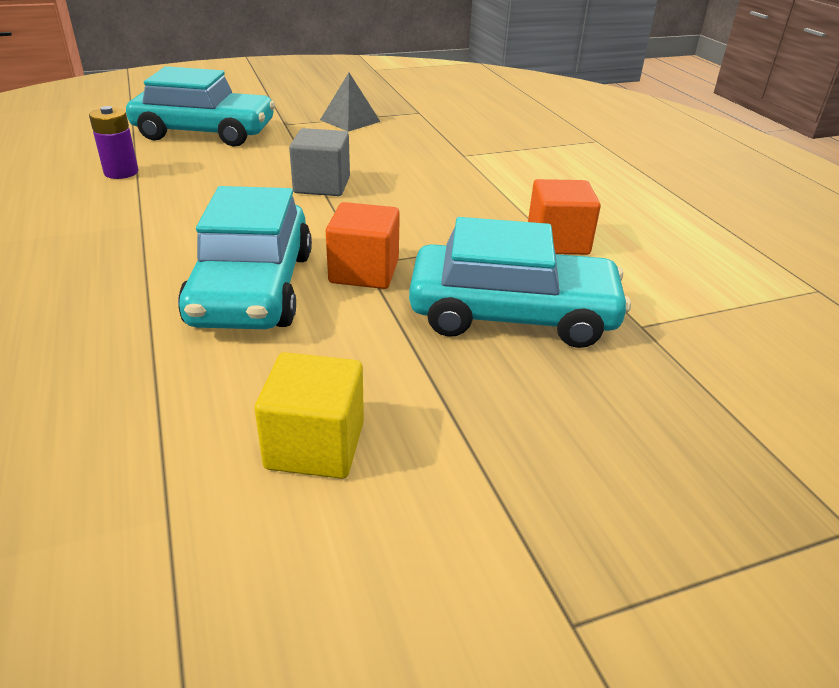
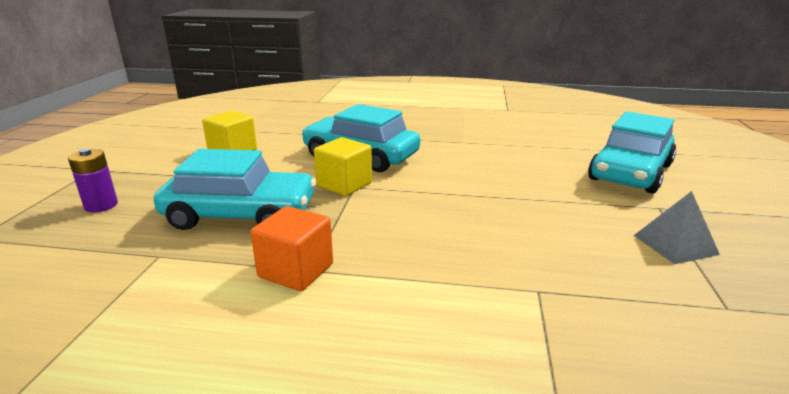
camera: 120 degrees right, 10 degrees down
purple battery [89,106,139,179] -> purple battery moved to [68,148,118,212]
grey cube [289,128,350,196] -> none
orange cube [326,202,400,289] -> yellow cube [314,137,372,196]
turquoise car [409,217,631,348] -> turquoise car turned 120 degrees counterclockwise [154,149,316,230]

